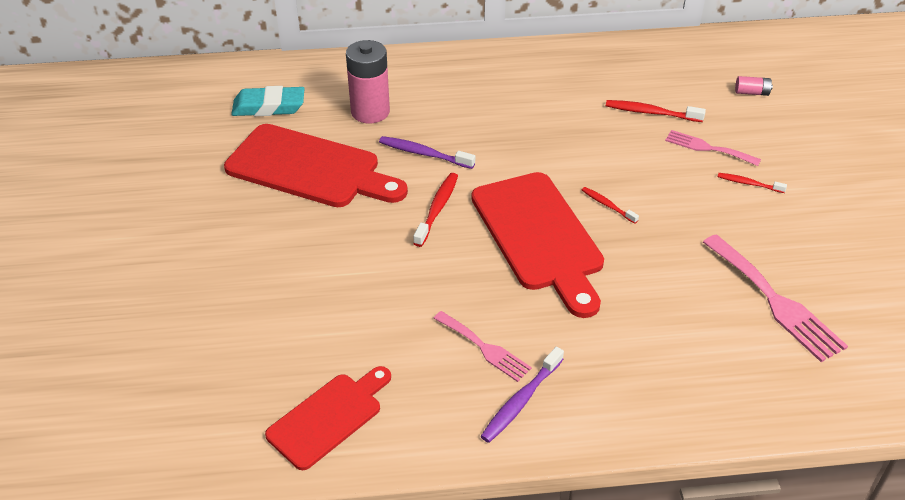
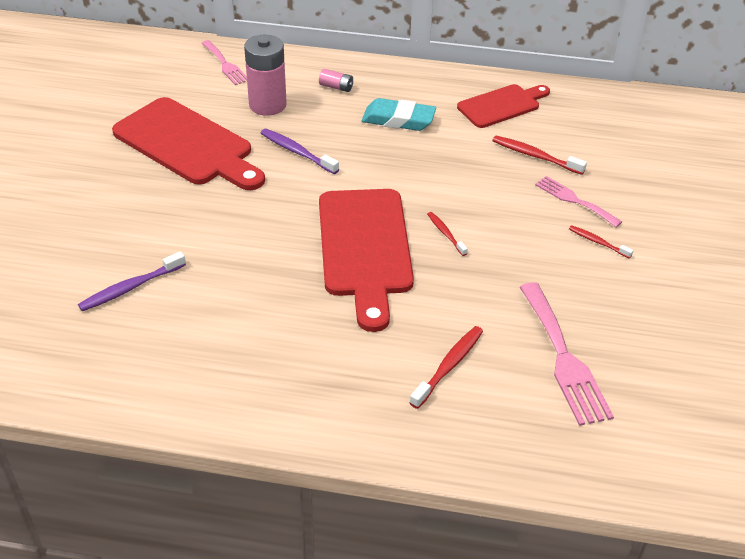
camera: 15 degrees right, 0 degrees up
turquoise eraser [231,86,305,116] -> turquoise eraser moved to [362,98,436,131]
red cutting board [265,366,391,470] -> red cutting board moved to [457,84,550,128]
red toothbrush [413,173,458,247] -> red toothbrush moved to [410,326,483,409]
pink fork [433,311,532,382] -> pink fork moved to [201,40,247,85]
purple toothbrush [480,347,564,443] -> purple toothbrush moved to [78,251,186,311]
pink battery [735,76,773,96] -> pink battery moved to [319,69,353,92]

